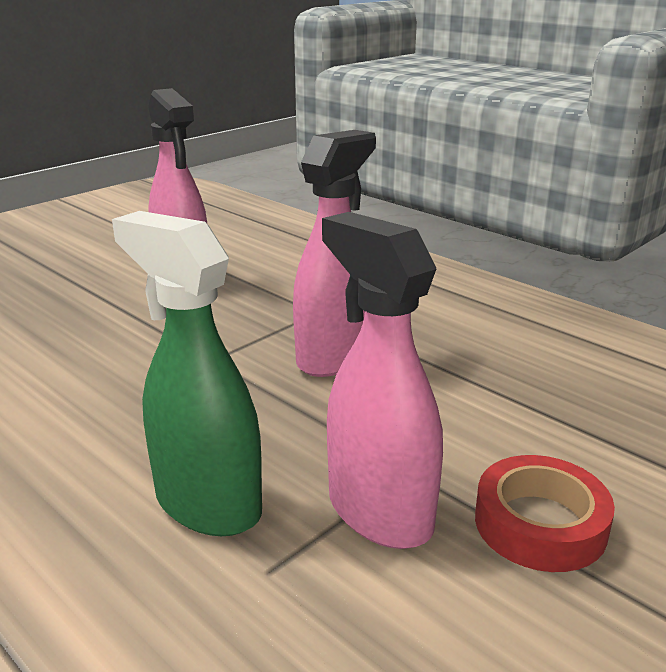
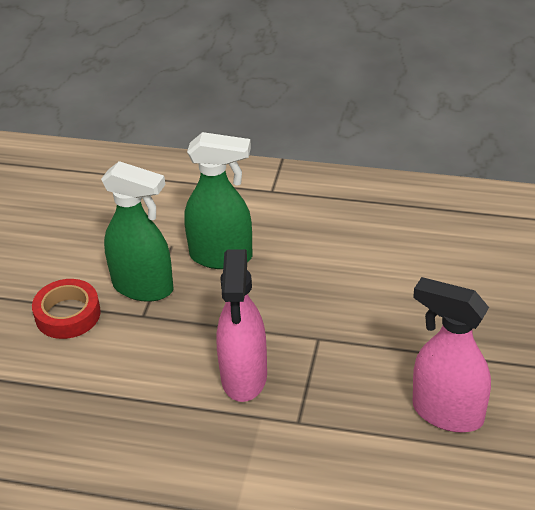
camera: 150 degrees right, 15 degrees up
pink spray bottle [322,212,443,549] -> green spray bottle [101,161,174,302]

